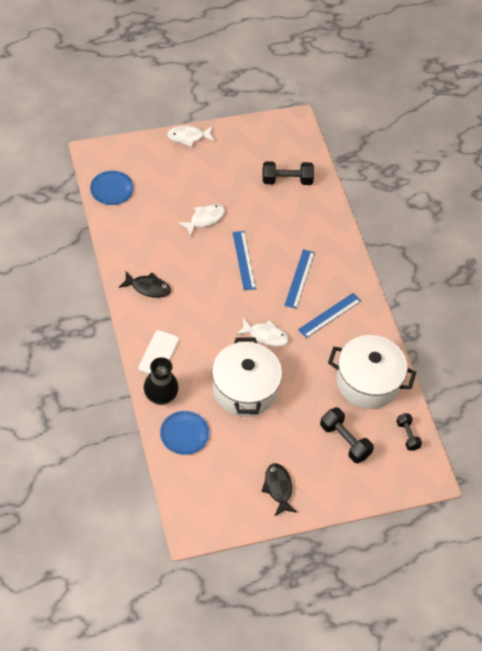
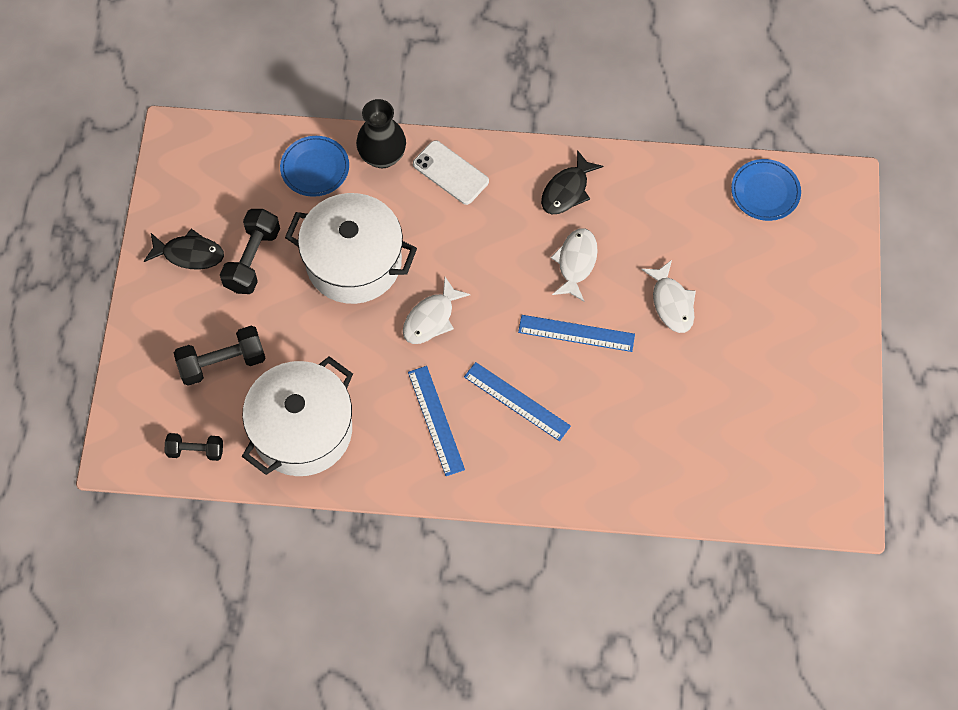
camera: 115 degrees right, 10 degrees up
white fish [167,125,215,147] -> white fish moved to [551,228,598,301]
black dumbbell [262,161,314,185] -> black dumbbell moved to [220,209,280,294]

